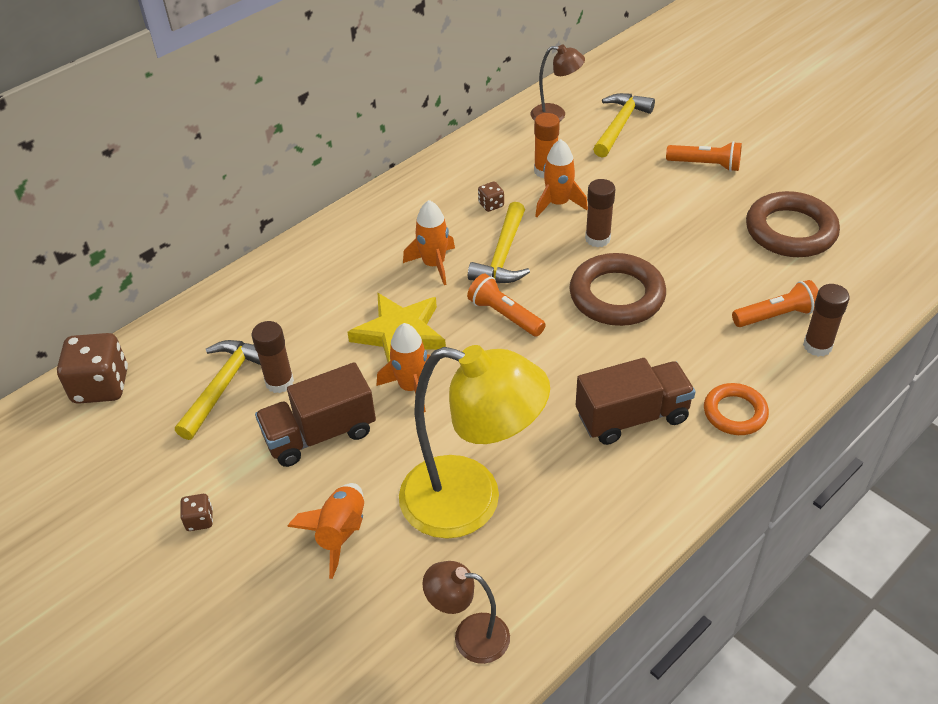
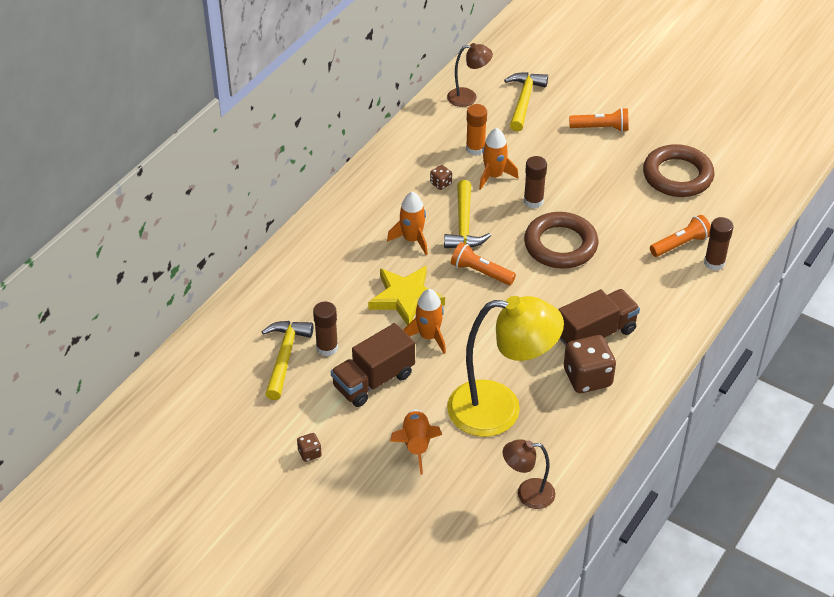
camera: 15 degrees left, 0 degrees up
brown dice [57,333,128,404] -> brown dice moved to [564,335,616,393]
orange ring [704,383,769,435] -> none

